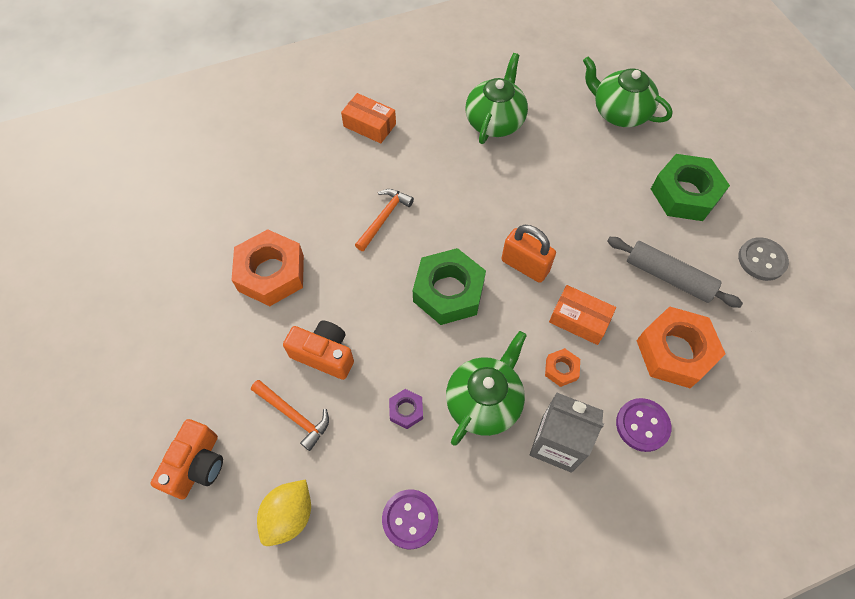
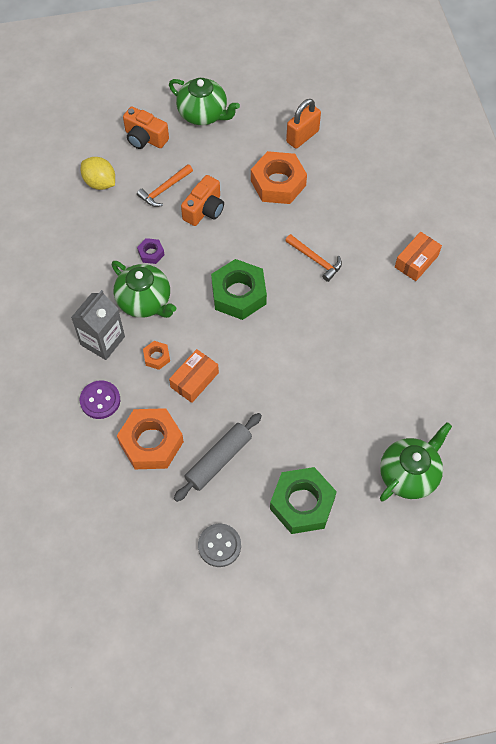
camera: 100 degrees right, 0 degrees up
purple button [382,490,438,549] -> none
green teapot [466,53,528,144] -> green teapot moved to [169,78,240,125]
orange padlock [501,225,556,283] -> orange padlock moved to [286,99,321,149]

